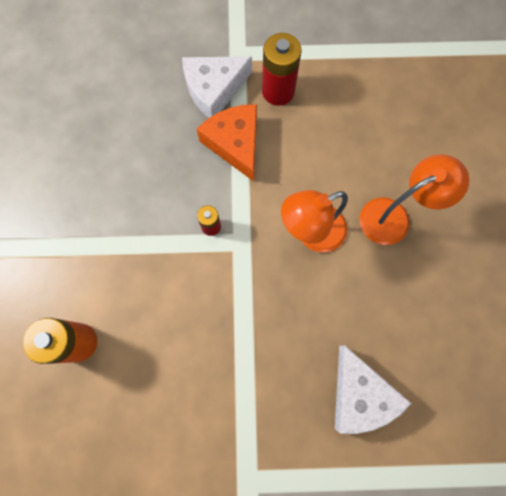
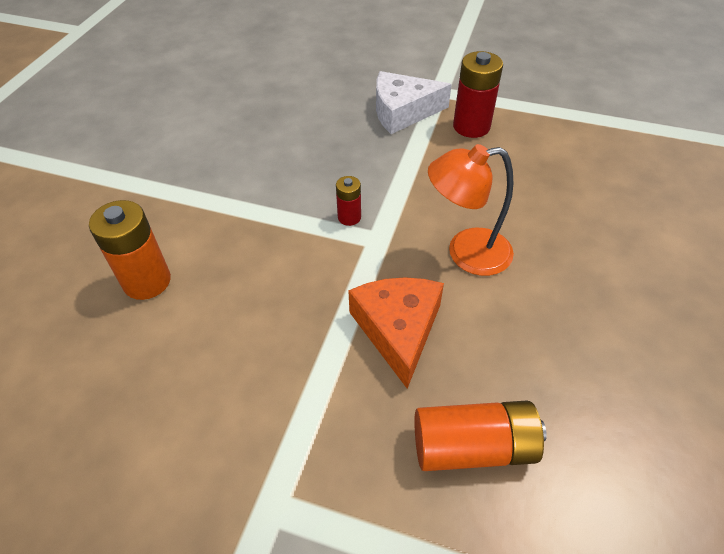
camera: 20 degrees right, 25 degrees down
orange cheese [197,104,257,182] -> orange cheese moved to [348,277,444,389]
white cheese [335,345,412,434] -> orange battery [414,401,547,471]
orange lamp [360,154,469,245] -> none

